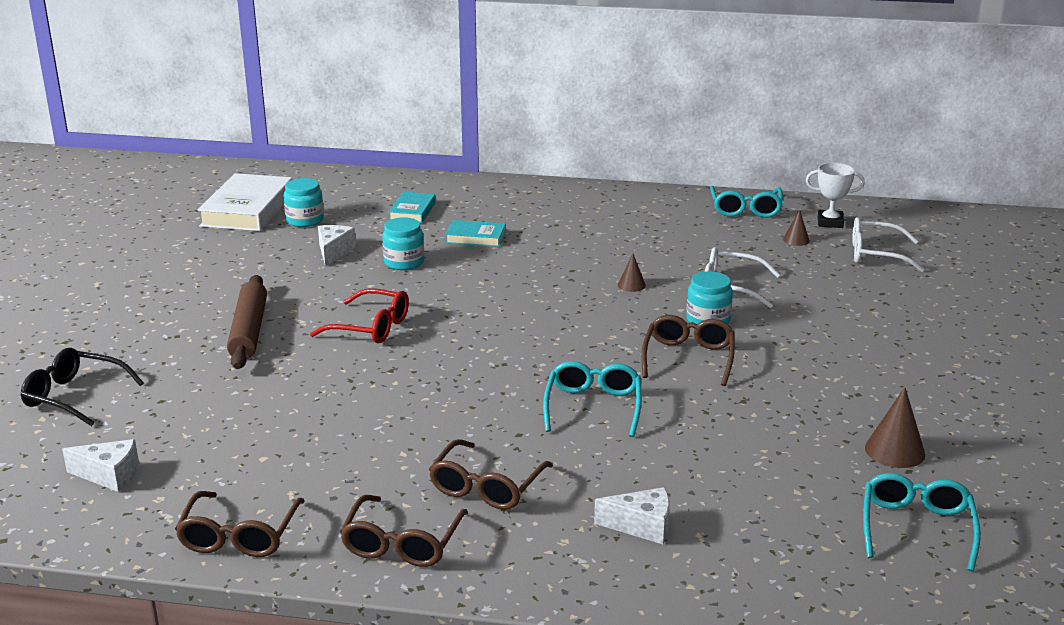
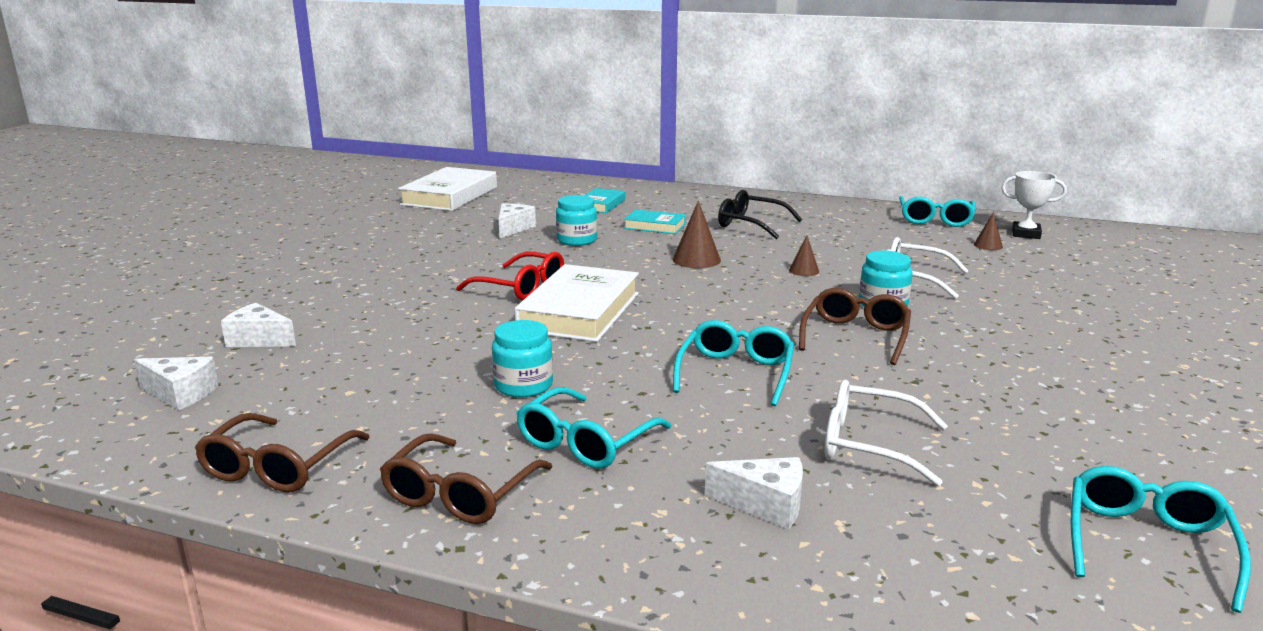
camera: 10 degrees right, 5 degrees down
black glasses [21,348,144,426] -> black glasses moved to [718,190,802,239]
brown rolling pin [227,275,267,369] -> none
turquoise jar [284,178,324,227] -> turquoise jar moved to [492,320,553,398]
brown glasses [429,439,553,510] -> turquoise glasses [516,387,671,469]
white glasses [852,217,924,272] -> white glasses moved to [824,380,948,486]
brown cone [865,387,925,468] -> brown cone moved to [673,201,721,268]
none -> white cheese [221,303,296,347]
none -> white book [514,264,639,342]

